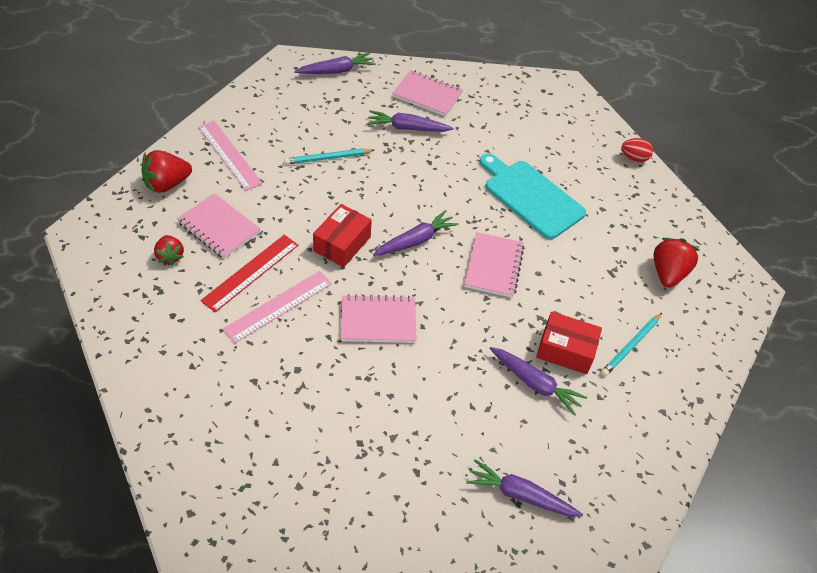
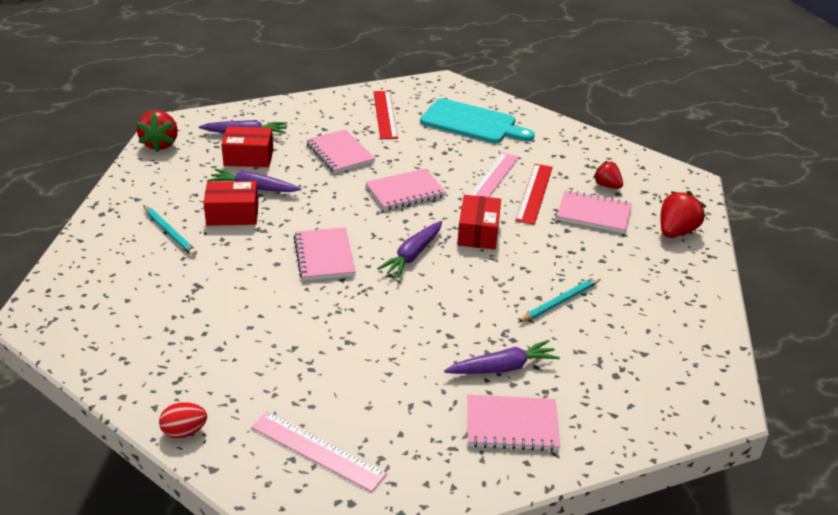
camera: 160 degrees right, 15 degrees down
pink ruler [198,121,263,191] -> pink ruler moved to [251,411,387,492]
purple carrot [294,52,376,74] -> none
turquoise cutting board [480,154,586,239] -> turquoise cutting board moved to [420,98,535,143]
turquoise pencil [601,313,662,376] -> turquoise pencil turned 120 degrees clockwise [143,205,197,256]
red strawberry [654,238,699,288] -> red strawberry moved to [136,110,178,152]
none -> red box [221,127,273,167]
none -> pink notebook [306,129,375,173]
none -> red ruler [373,91,398,139]

